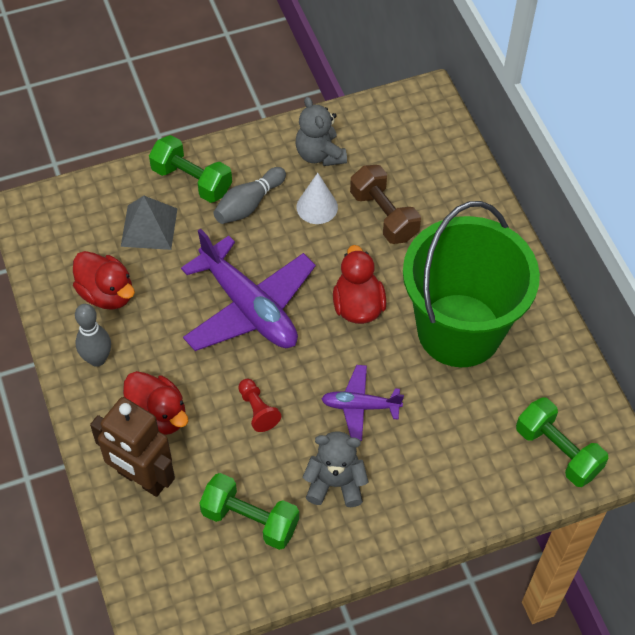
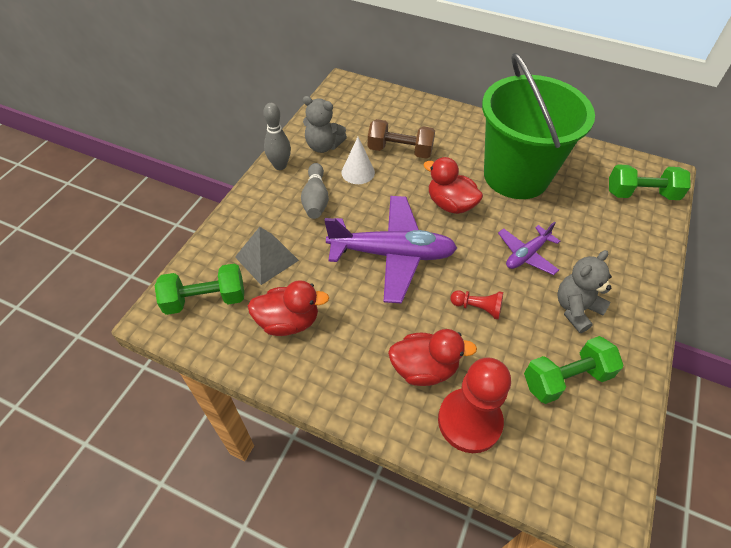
camera: 45 degrees left, 5 degrees down
grey bowling pin [75,304,111,367] -> grey bowling pin moved to [263,103,291,170]
brown robot [90,397,175,497] -> red pawn [438,357,511,453]
green dumbbell [149,135,232,203] -> green dumbbell moved to [155,263,244,315]

